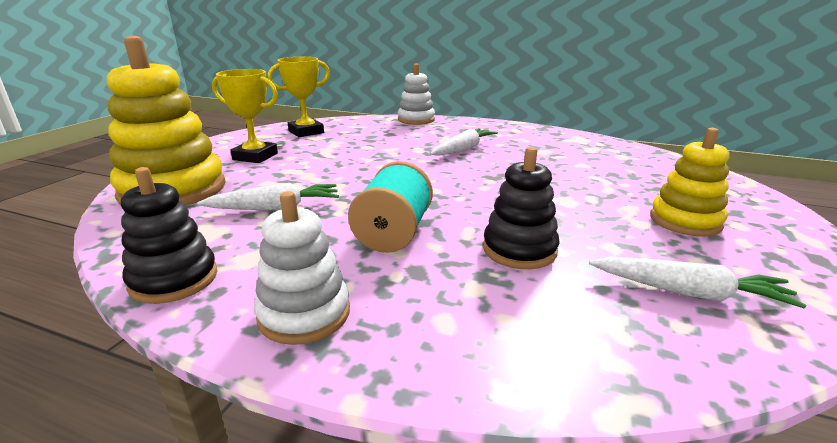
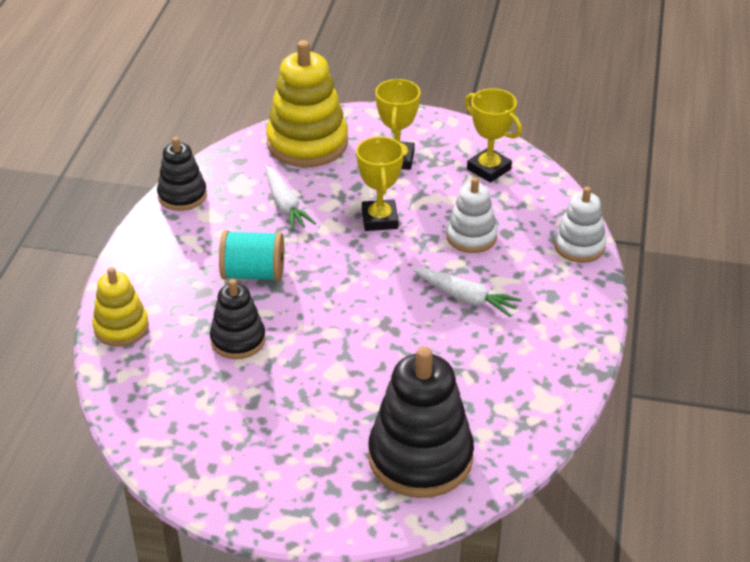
camera: 80 degrees right, 15 degrees up
white stacking toy [254,191,350,345] -> white stacking toy moved to [446,177,498,253]
white carrot [589,257,806,309] -> none
yellow stacking toy [650,128,730,237] -> yellow stacking toy moved to [93,267,149,347]
none -> yellow trophy [356,136,404,231]
none -> black stacking toy [368,346,474,498]

